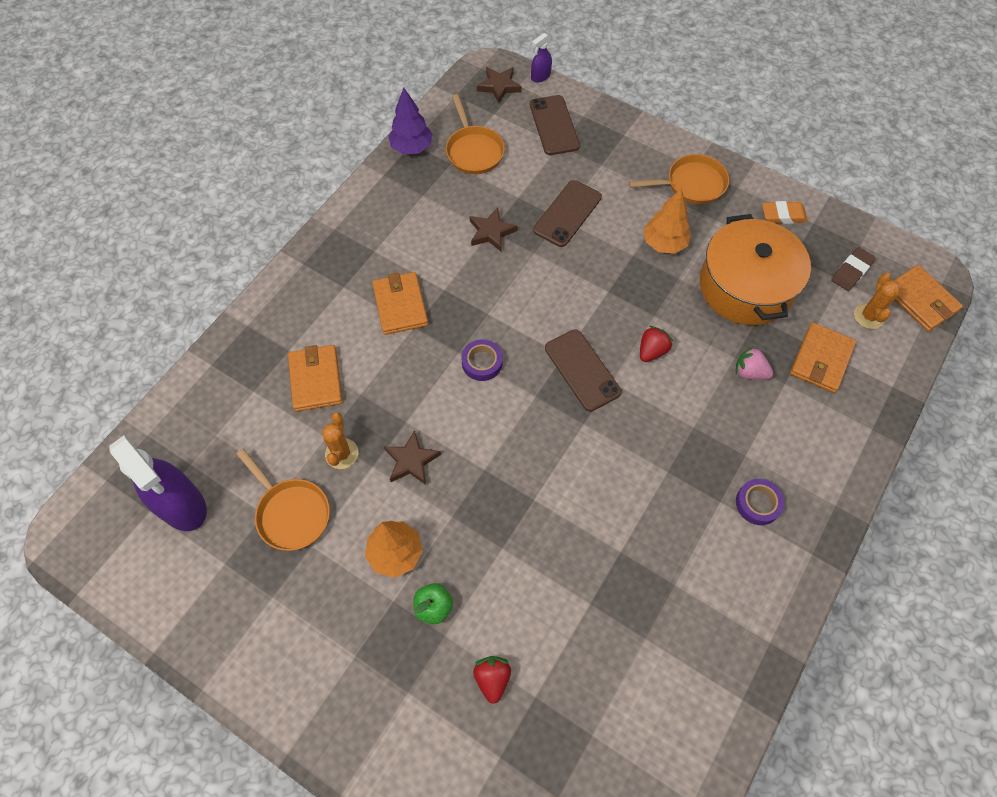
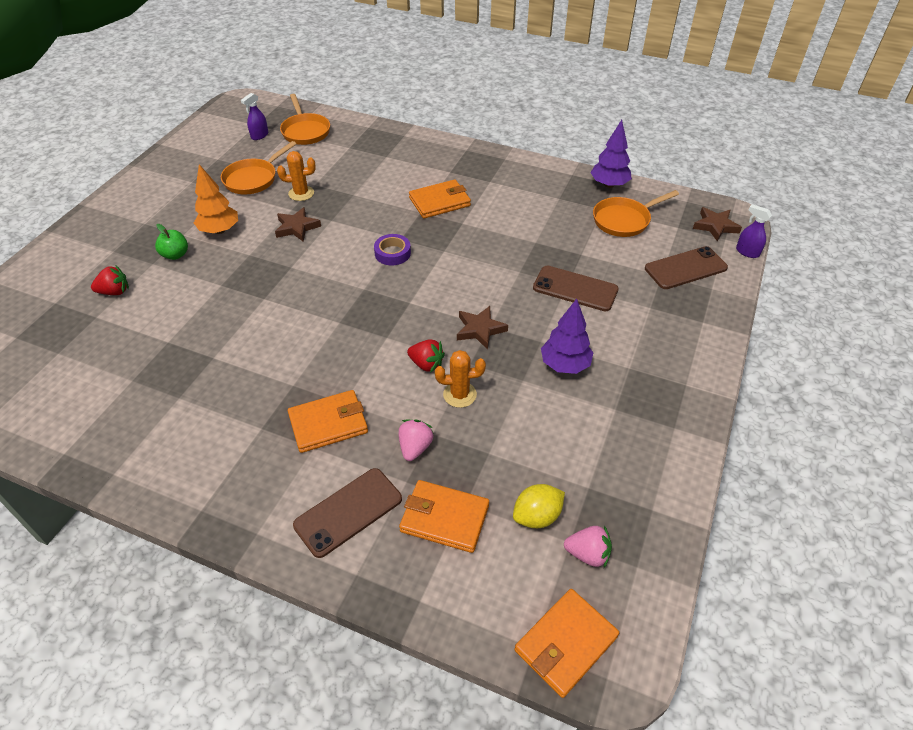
camera: 80 degrees right, 15 degrees down
purple spray bottle [109,435,207,531] -> purple spray bottle [241,93,268,140], size x0.46
orange wallet [288,345,343,412] -> orange wallet moved to [288,390,368,453]
brown star [470,207,518,251] -> brown star moved to [457,306,508,350]
brown phone [545,329,622,411] -> brown phone moved to [293,468,402,558]
orange pan [628,154,729,204] -> orange pan moved to [280,94,330,145]
orange tree [643,188,691,254] -> purple tree [541,299,593,374]
orange pot [700,214,811,325] -> none
purple tape [736,479,785,525] -> none
orange eraser [762,201,808,224] -> none
brown eraser [831,247,876,291] -> pink strawberry [564,525,612,568]
orange cactus [854,273,901,329] -> orange cactus moved to [435,350,486,408]
none -> yellow lemon [513,484,565,528]

